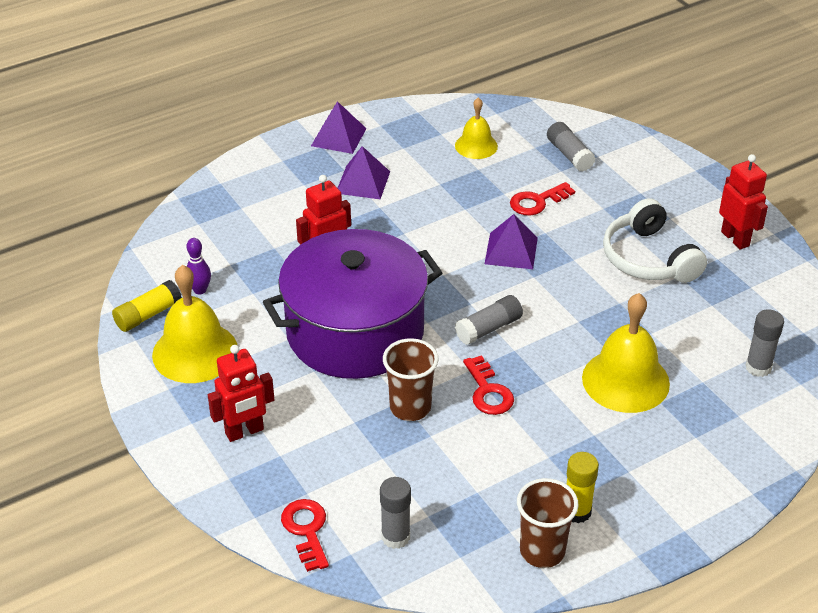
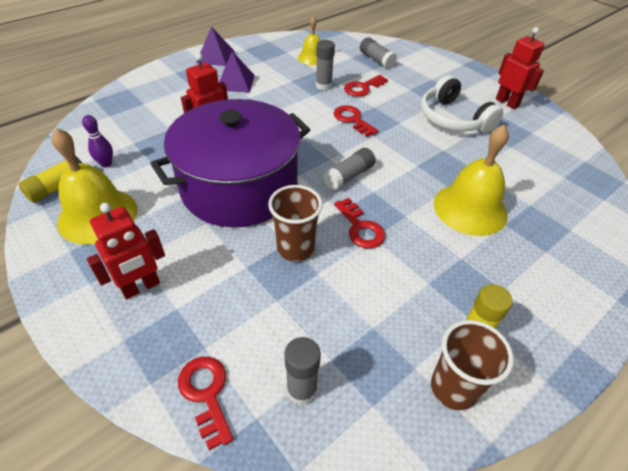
camera: 10 degrees left, 5 degrees up
purple pyramid [485,214,538,269] -> red key [334,105,378,137]
grey glue stick [745,309,784,377] -> grey glue stick moved to [316,40,335,90]

